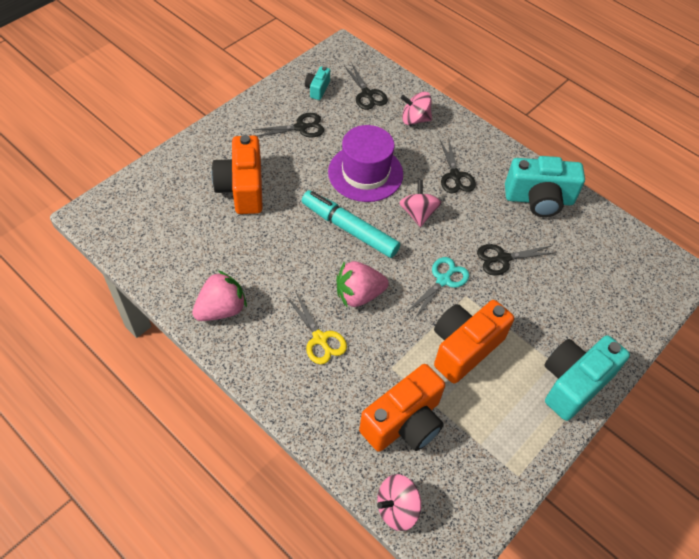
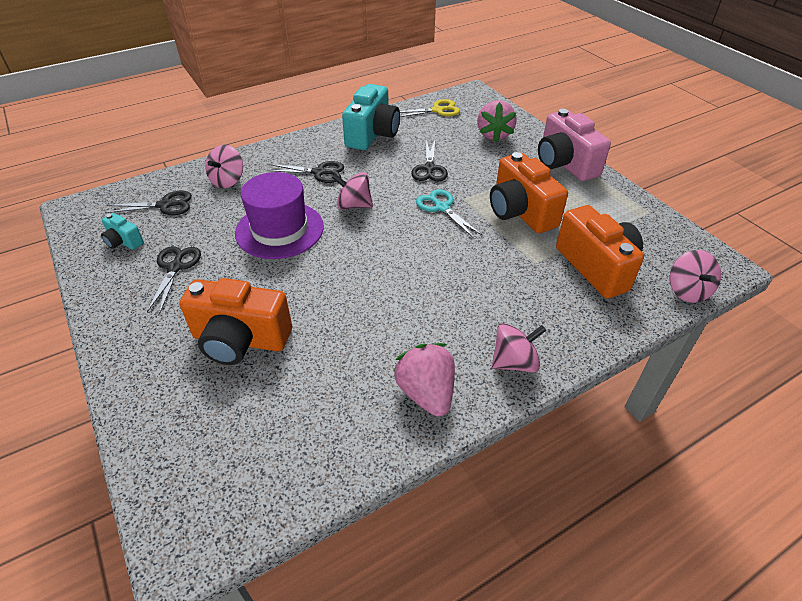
camera: 70 degrees left, 10 degrees down
yellow scissors [288,293,347,364] -> yellow scissors moved to [400,99,460,117]
turquoise marker [302,190,400,258] -> none
pink strawberry [337,261,389,307] -> pink strawberry moved to [477,100,517,143]
turquoise camera [544,335,630,421] -> pink camera [538,109,611,181]
none -> pink spinning top [492,323,546,373]

